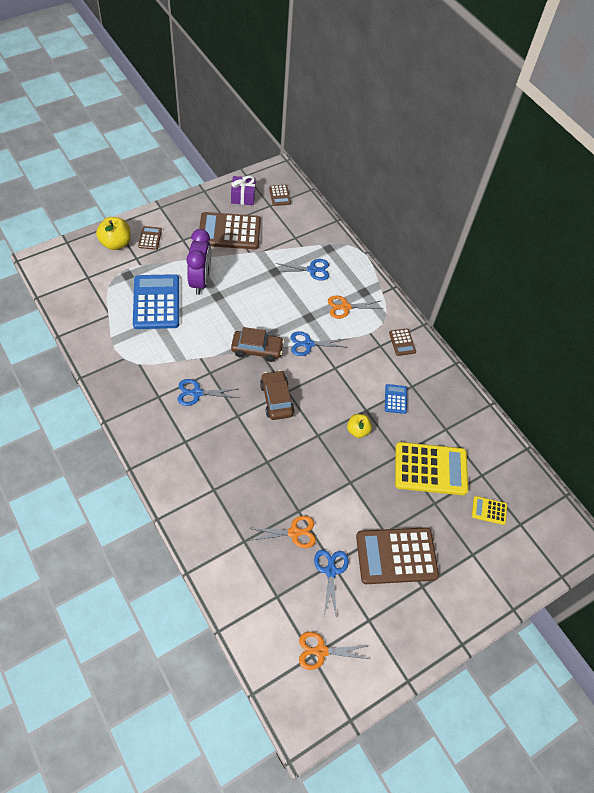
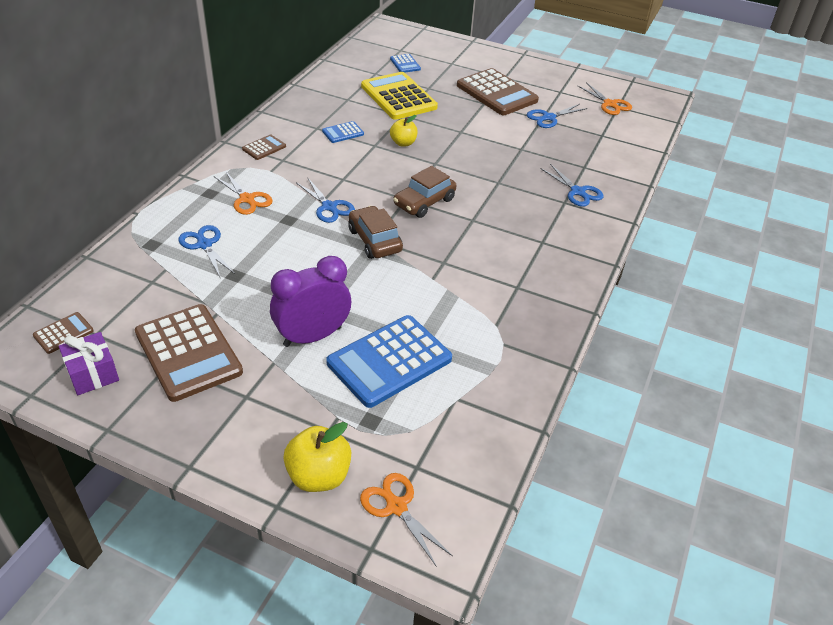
camera: 120 degrees left, 15 degrees down
brown calculator [138,226,162,250] -> none
blue scissors [178,379,238,406] -> blue scissors moved to [540,164,604,207]
orange scissors [248,516,316,548] -> orange scissors moved to [360,473,453,567]
yellow calculator [472,496,507,525] -> blue calculator [390,54,421,73]

